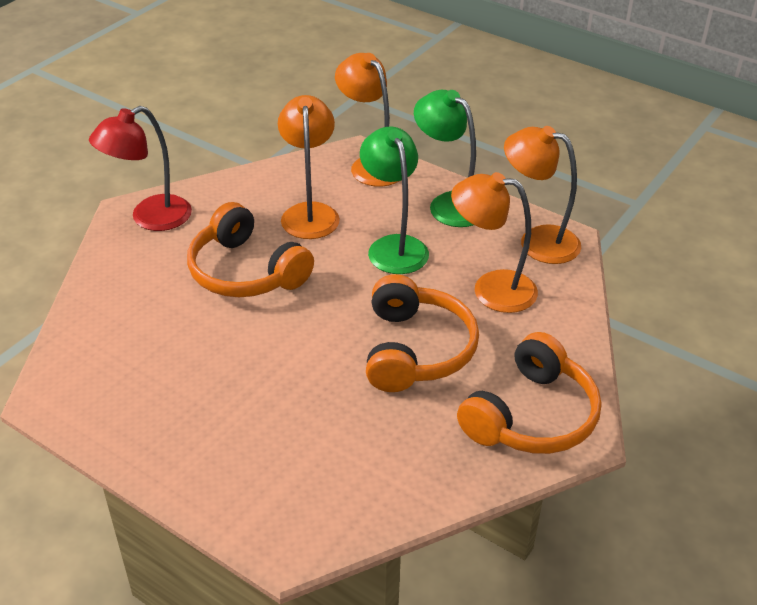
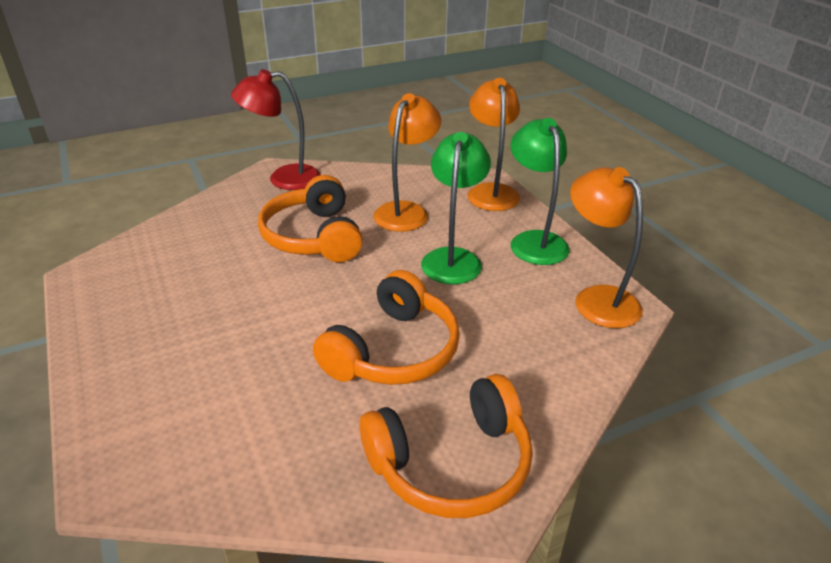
camera: 30 degrees right, 5 degrees down
orange lamp [451,172,538,313] -> none

